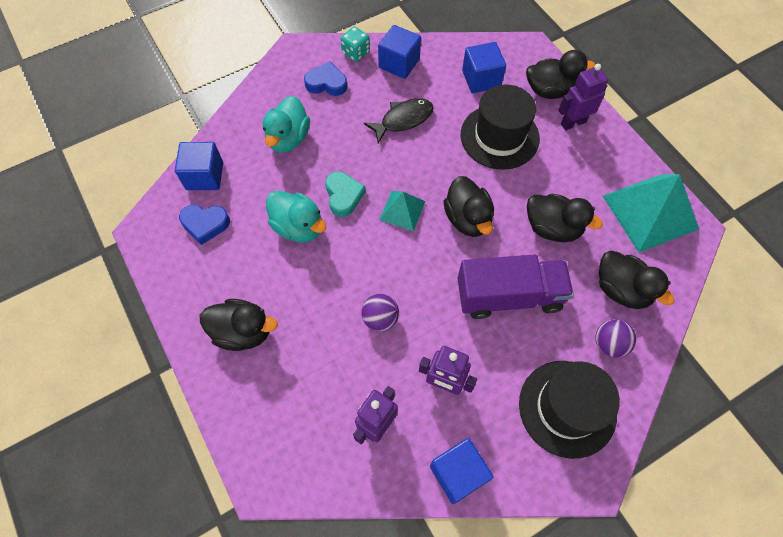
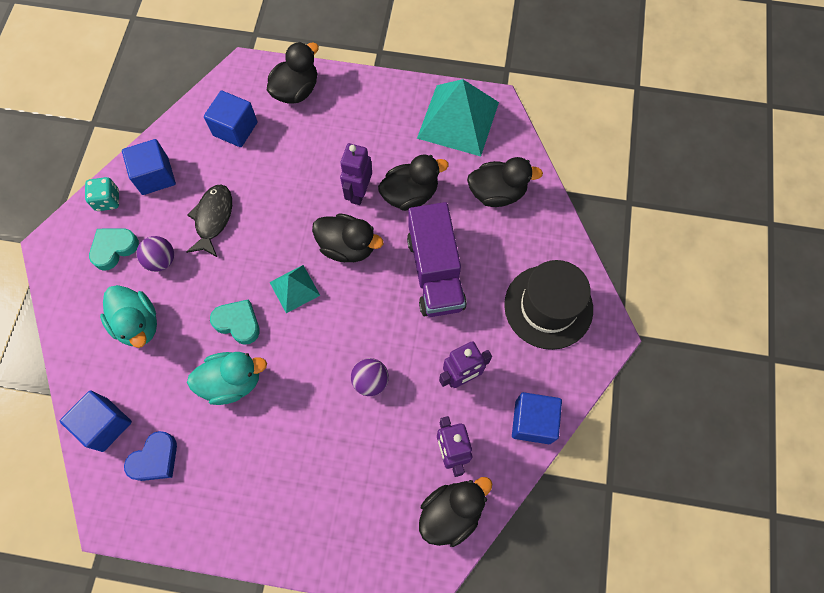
camera: 50 degrees left, 5 degrees up
black duck [200,299,278,351] -> black duck moved to [419,477,492,547]
blue heart [304,61,347,96] -> turquoise heart [89,228,139,271]
purple truck [457,254,574,319] -> purple truck turned 135 degrees clockwise [407,202,467,317]
black hat [461,84,540,170] -> none
purple robot [558,64,608,130] -> purple robot moved to [340,143,372,205]
purple ball [595,319,636,358] -> purple ball moved to [136,236,174,272]

